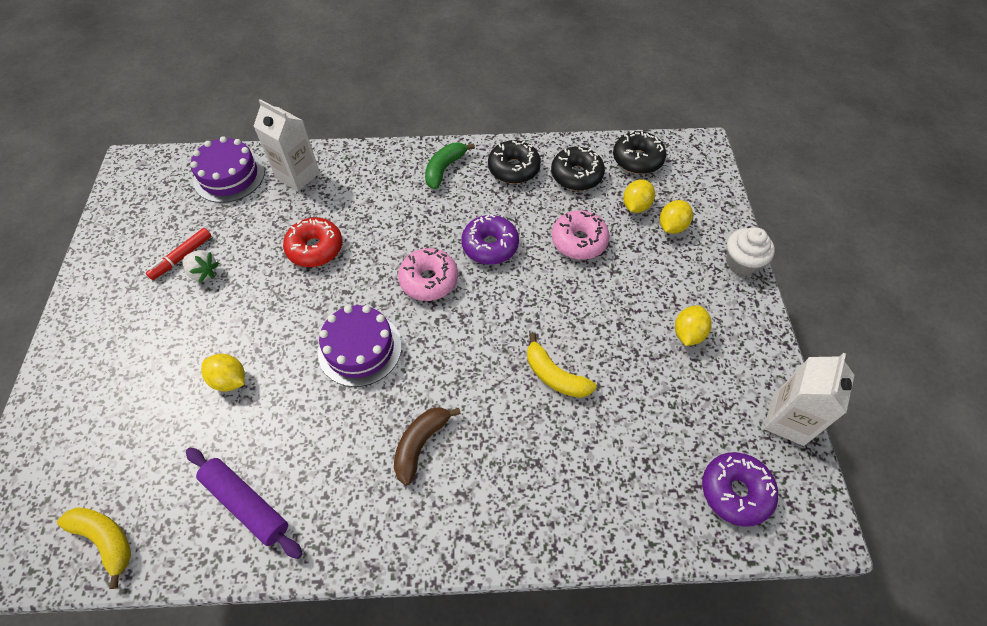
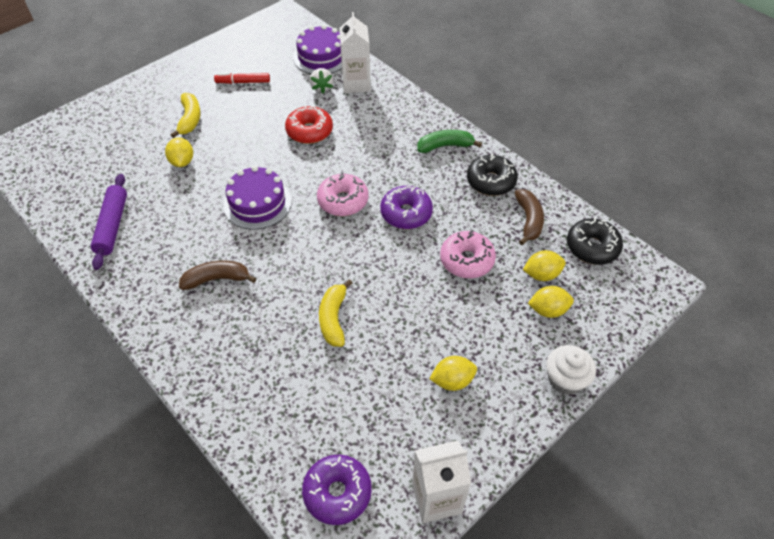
camera: 50 degrees right, 5 degrees down
yellow banana [57,507,131,589] -> yellow banana moved to [171,93,201,138]
white strawberry [182,250,219,283] -> white strawberry moved to [310,68,333,93]
black donut [551,147,605,191] -> brown banana [514,189,544,245]

